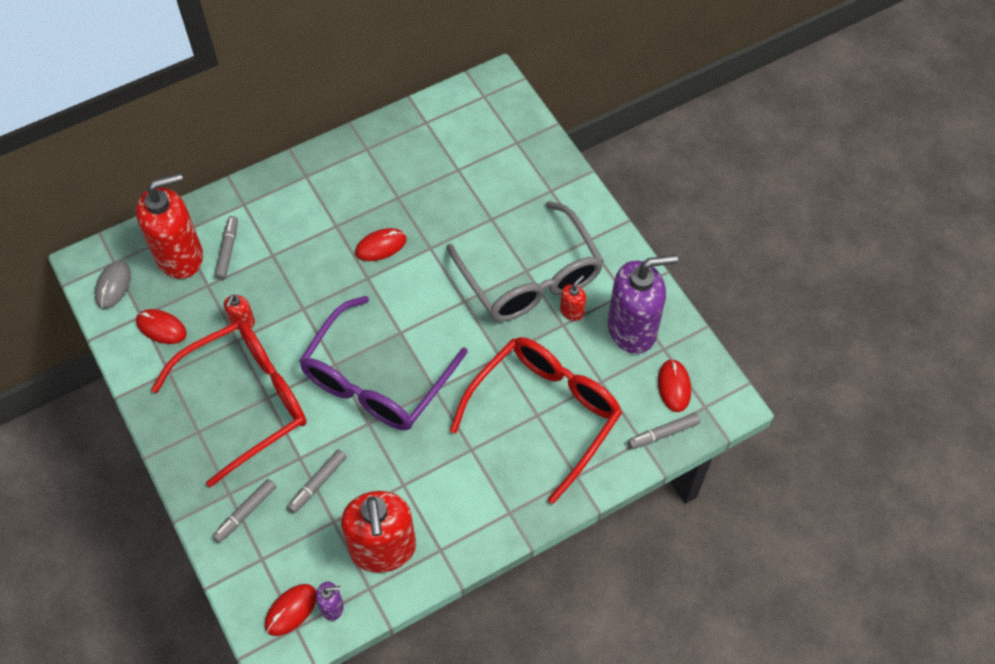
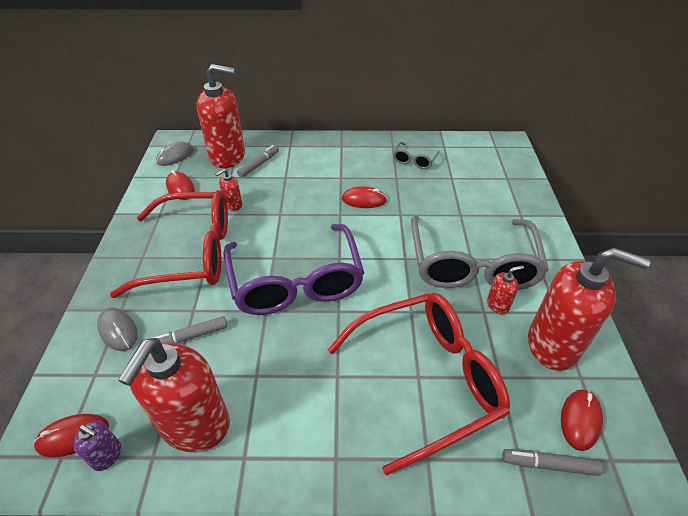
camera: 30 degrees right, 15 degrees down
grey marker [212,479,276,543] -> grey mouse [97,308,138,351]
purple glasses [299,296,468,430] -> purple glasses turned 75 degrees counterclockwise [223,224,364,315]
purple soap dispenser [608,255,678,354] -> red soap dispenser [528,248,650,371]
none -> grey glasses [393,142,440,169]

